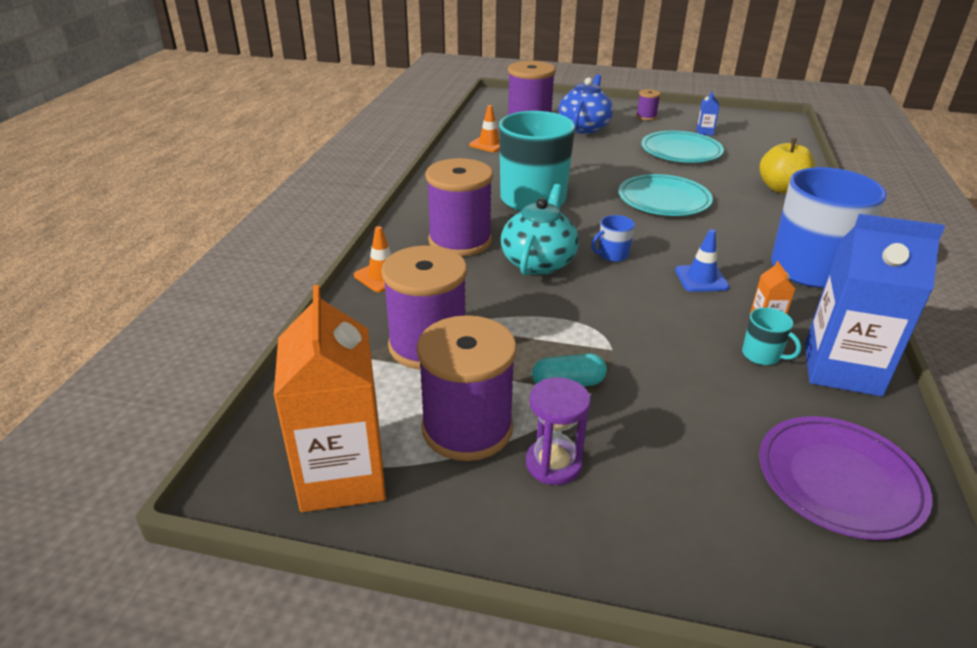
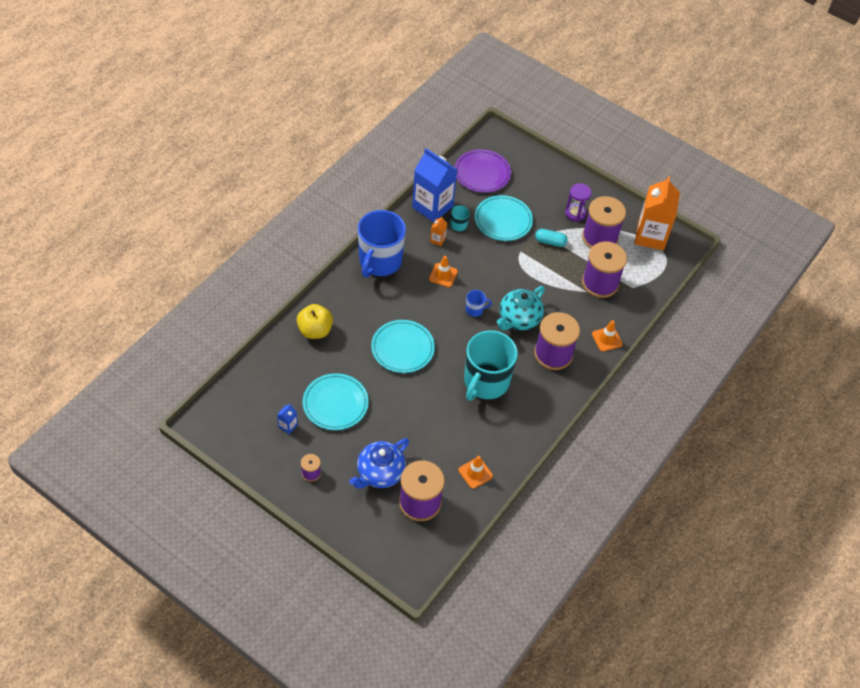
camera: 160 degrees left, 20 degrees up
blue traffic cone [675,229,729,292] -> orange traffic cone [429,256,458,287]
none -> turquoise plate [475,195,533,241]

